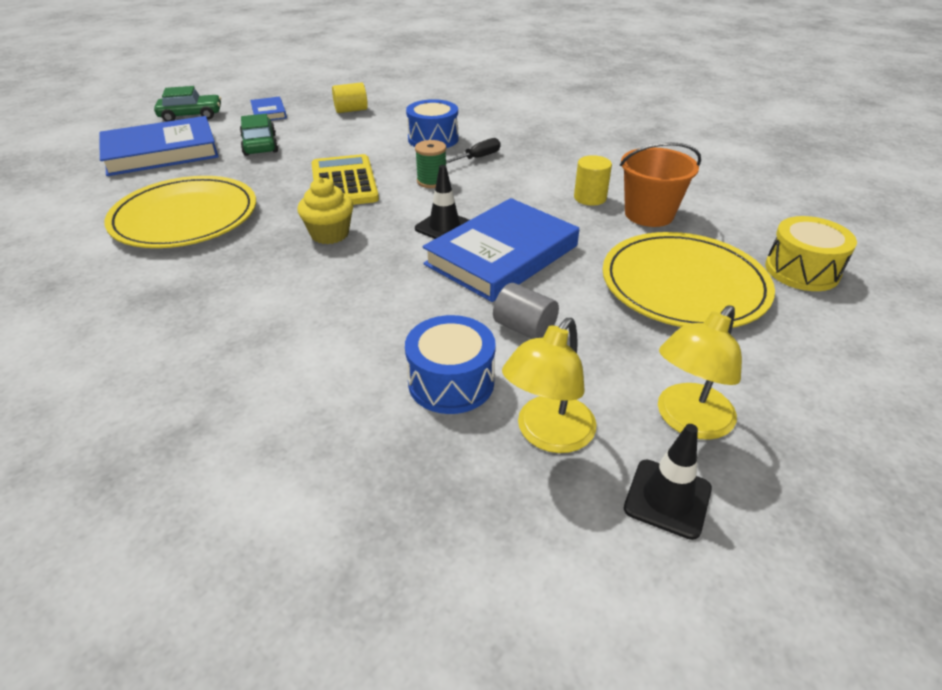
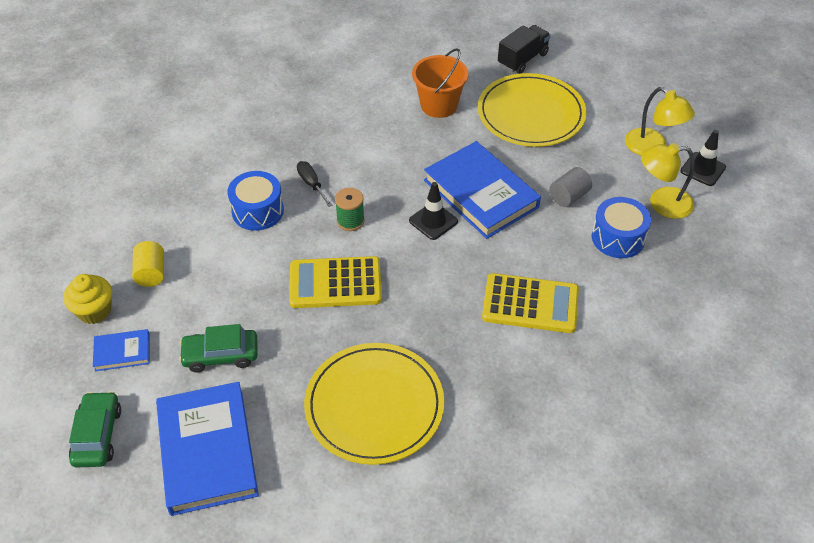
camera: 80 degrees left, 10 degrees up
yellow cupcake [298,177,353,244] -> yellow cupcake moved to [63,274,112,324]
yellow lamp [502,318,597,453] -> yellow lamp turned 135 degrees clockwise [641,143,695,219]
yellow cylinder [574,155,612,206] -> none
yellow drum [765,216,857,291] -> black truck [498,25,551,74]
none -> yellow calculator [482,273,579,333]

